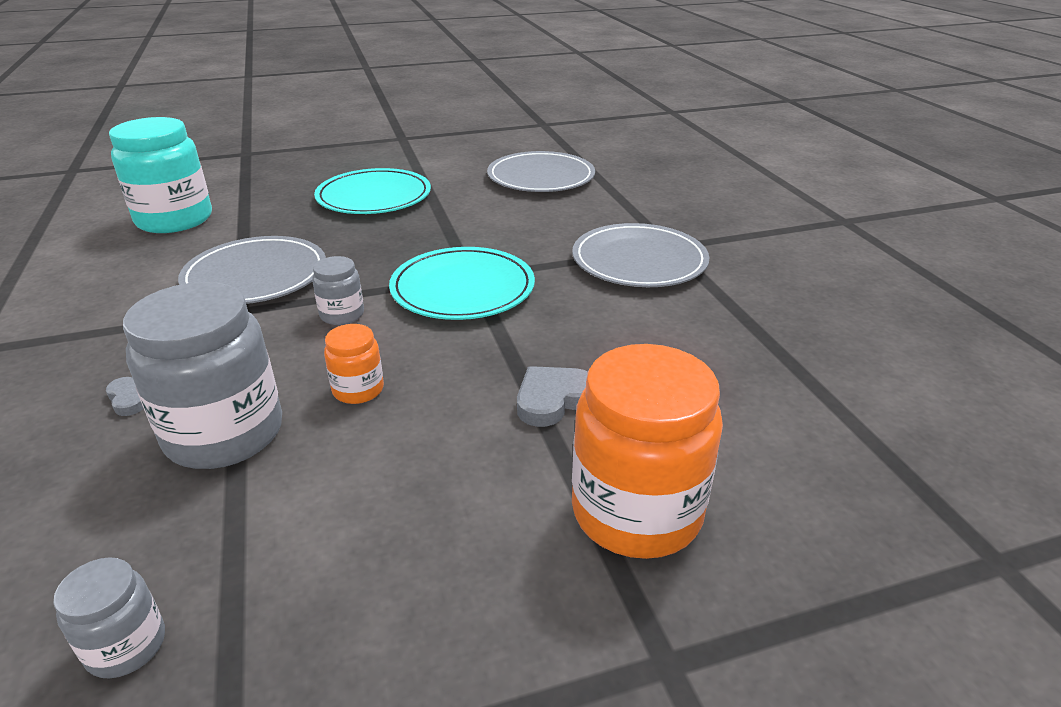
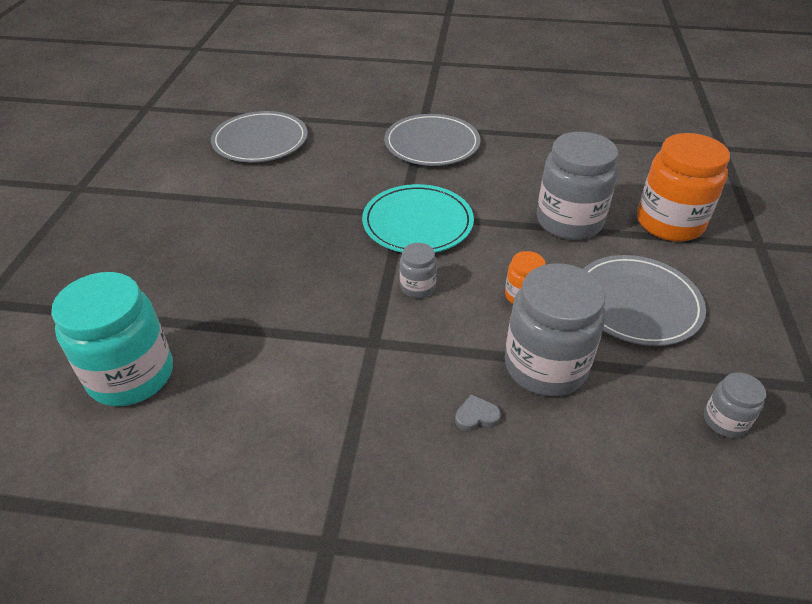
camera: 65 degrees left, 10 degrees up
grey plate [178,236,326,304] -> grey plate moved to [584,255,706,346]
turquoise plate [314,168,431,214] -> none
grey heart [517,366,588,427] -> grey jar [537,132,618,240]

